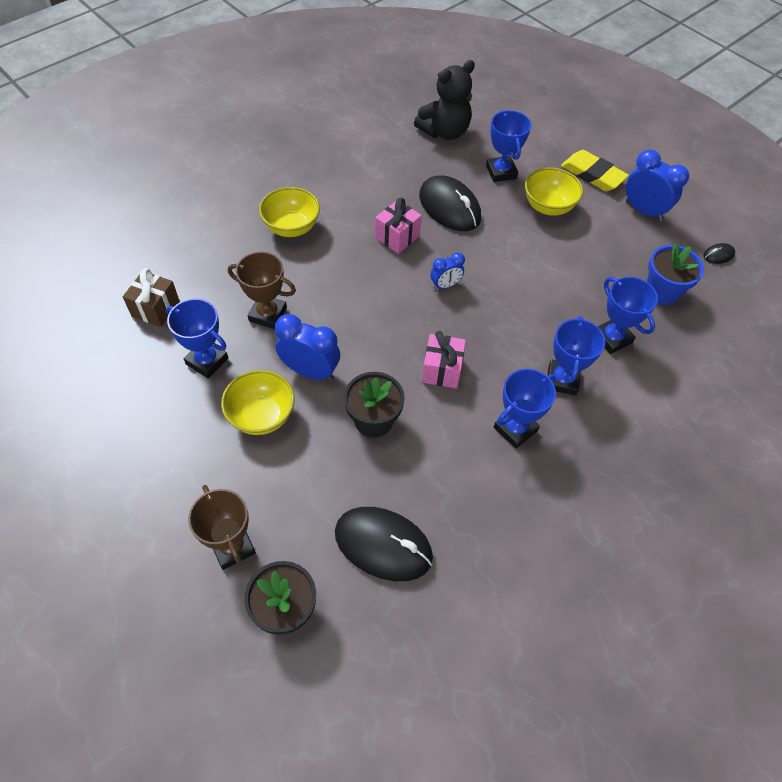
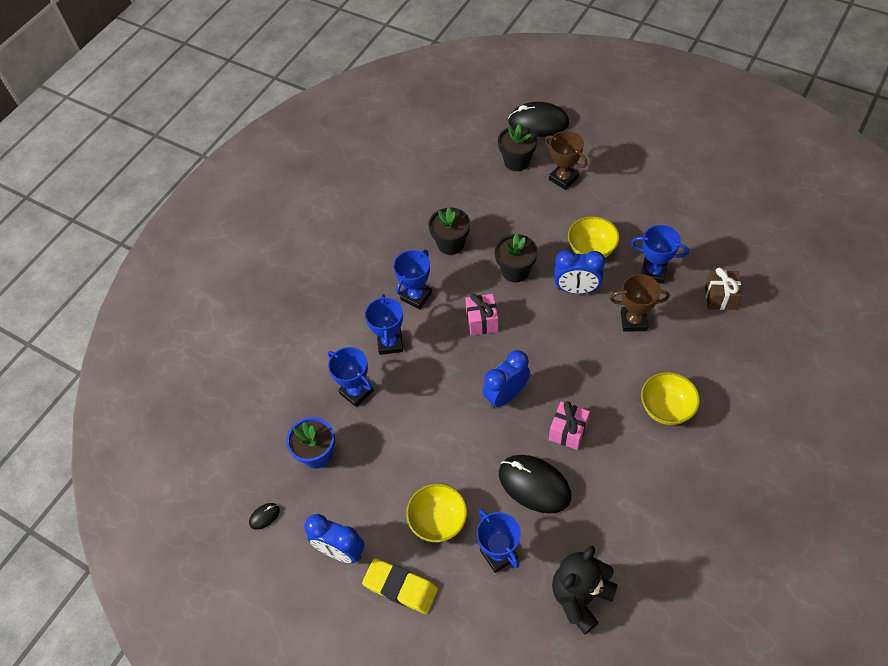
camera: 170 degrees right, 0 degrees up
black mouse [335,507,433,581] -> black mouse moved to [508,102,569,137]
blue clock [430,252,465,290] -> blue clock [483,350,530,409], size x1.71
none -> black flower pot [428,207,470,255]

